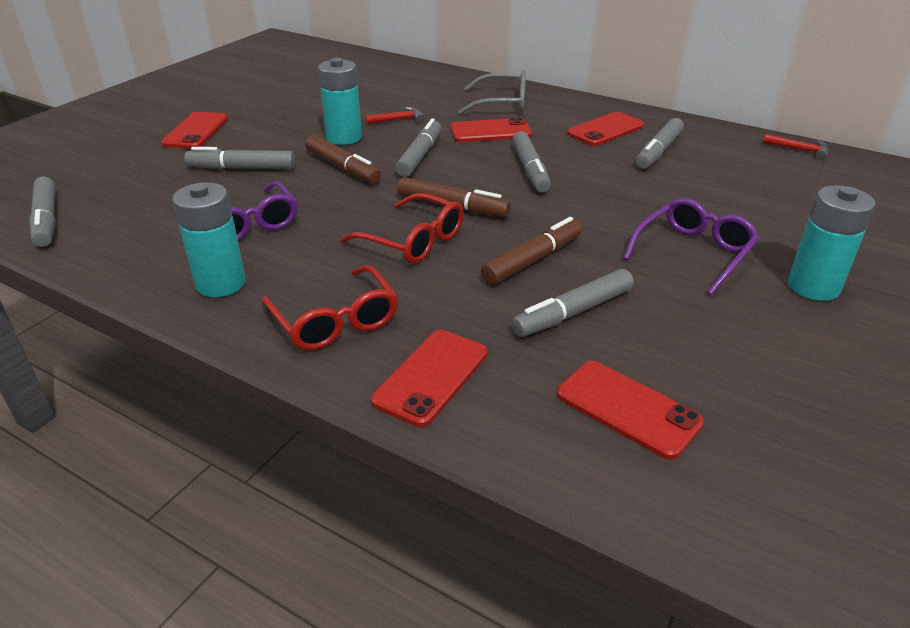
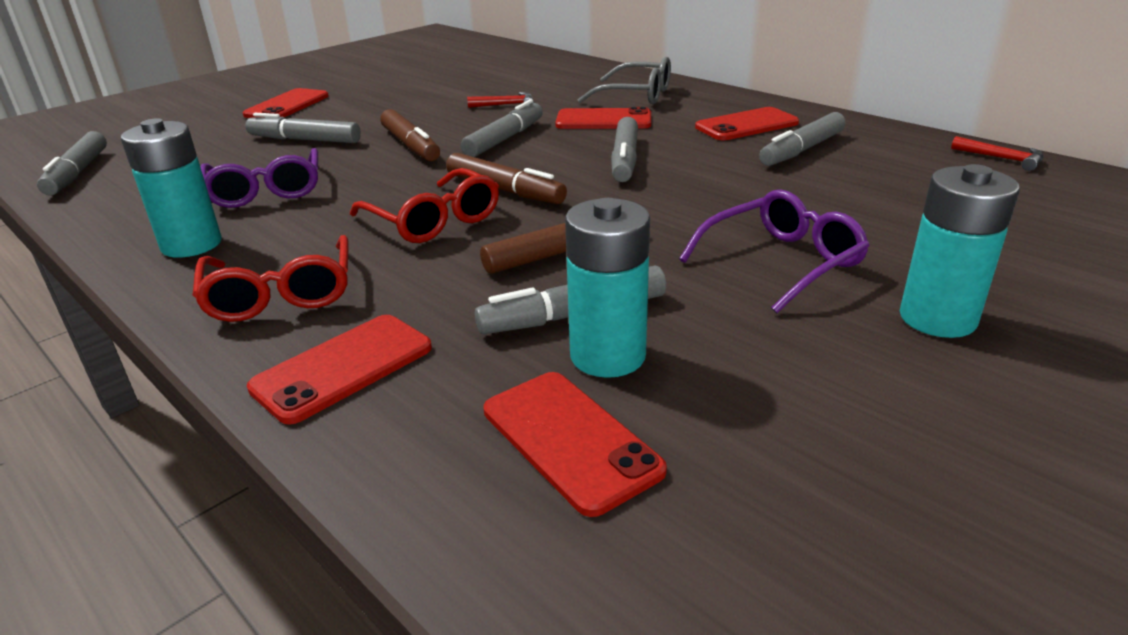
camera: 15 degrees right, 5 degrees down
turquoise battery [318,58,362,145] -> turquoise battery moved to [565,198,650,378]

